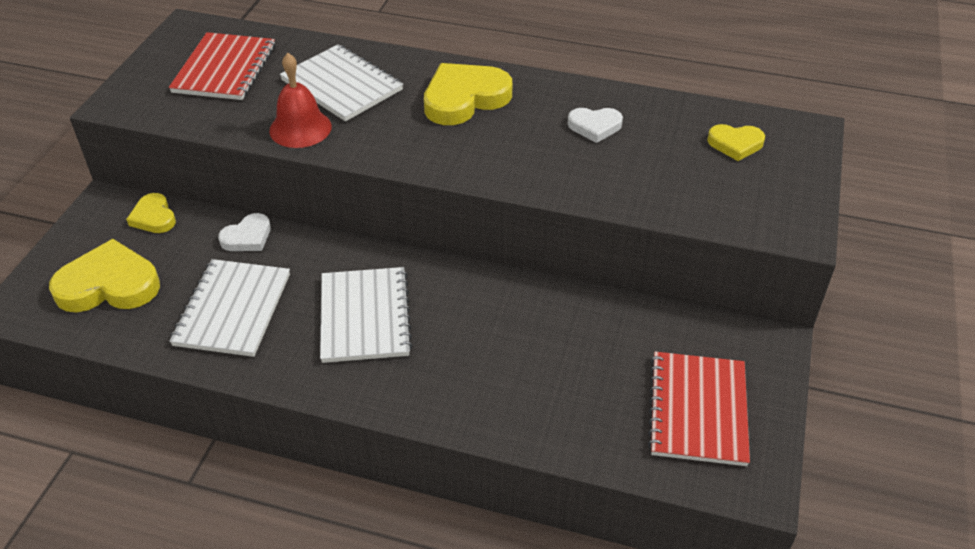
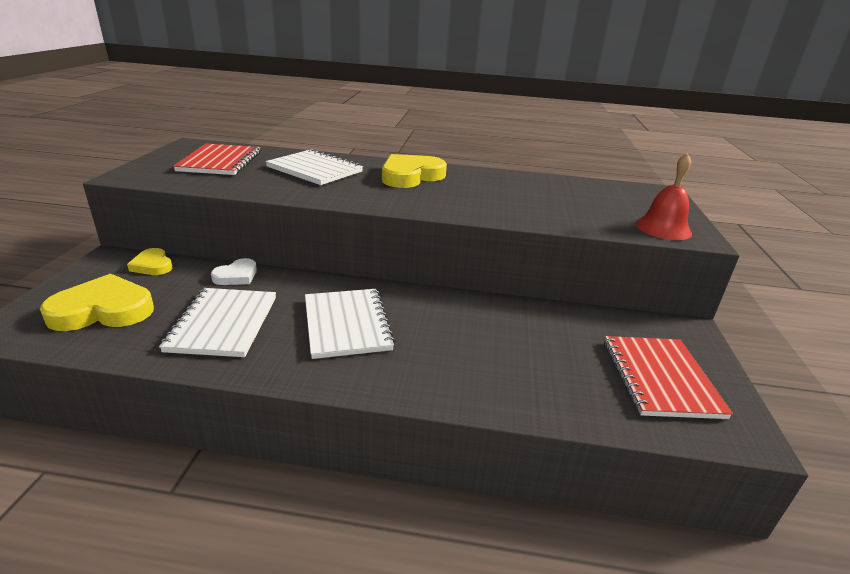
camera: 10 degrees left, 15 degrees down
red bell [269,53,332,148] -> red bell moved to [635,153,692,240]
white heart [568,108,623,143] -> none
yellow heart [707,124,765,161] -> none

